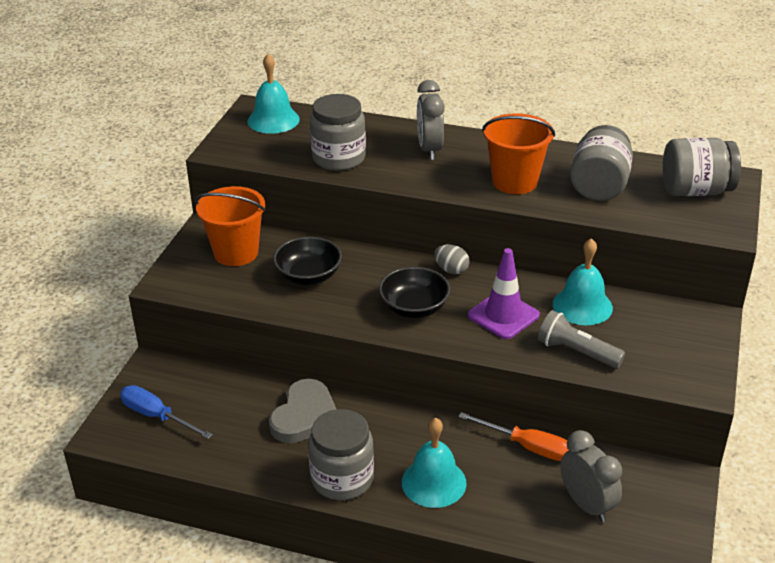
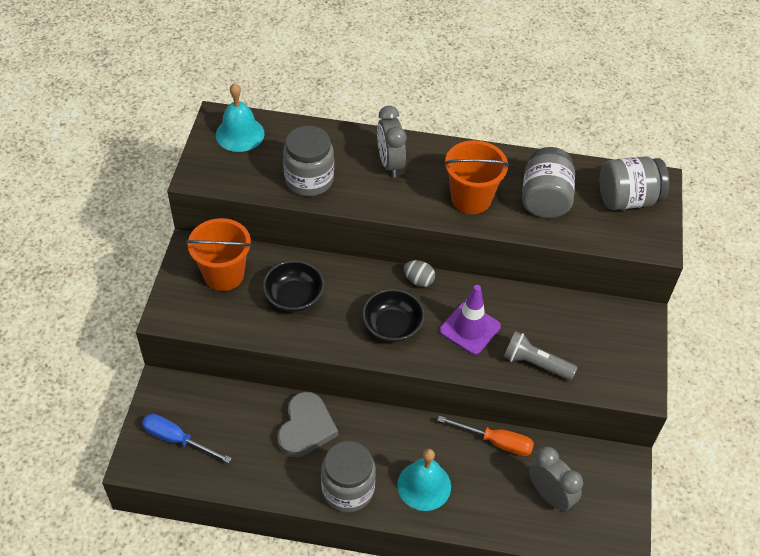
camera: 10 degrees left, 15 degrees up
turquoise bell [553,238,613,325] -> none

